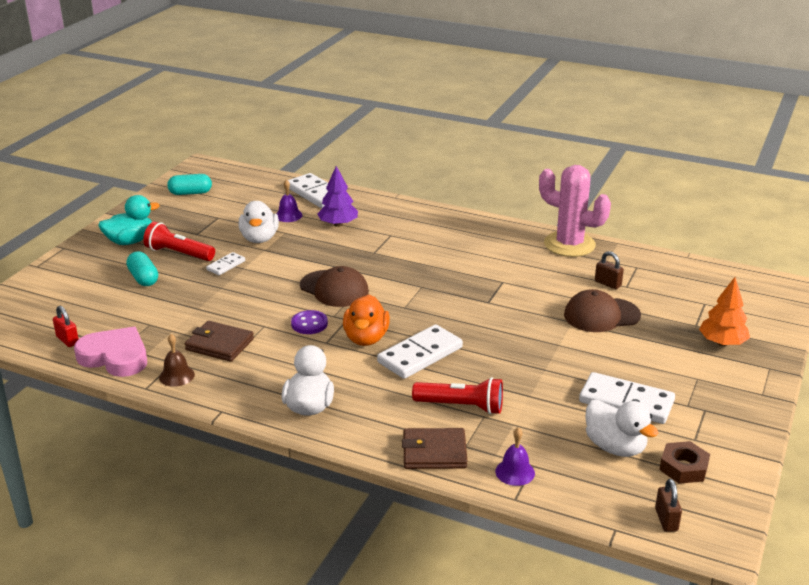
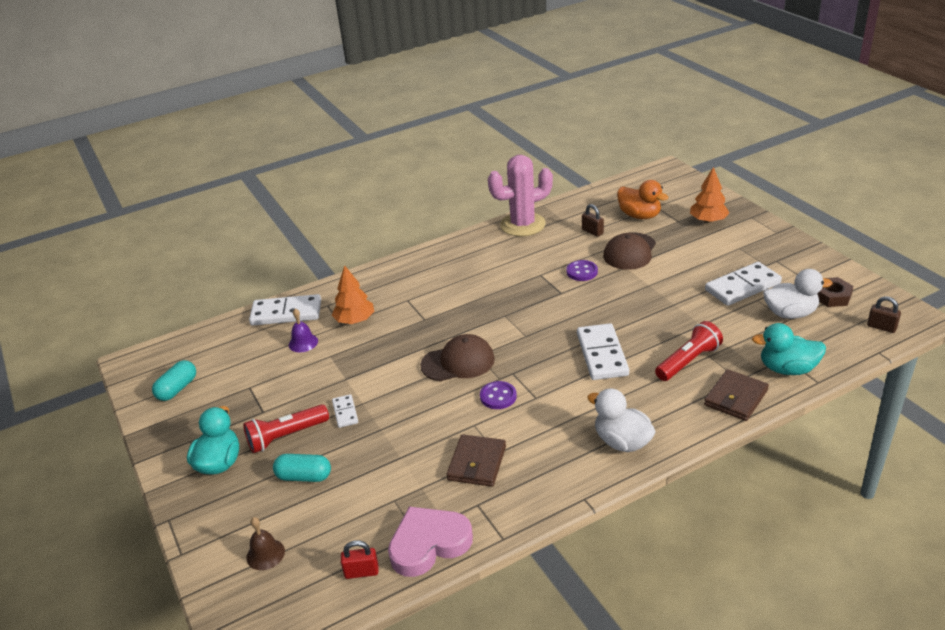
camera: 50 degrees left, 5 degrees up
brown bell [159,334,195,387] -> brown bell moved to [246,517,285,570]
brown wallet [185,321,254,362] -> brown wallet turned 45 degrees counterclockwise [446,434,506,487]
white duck [239,201,279,243] -> none
purple tree [317,166,358,227] -> orange tree [332,265,374,324]
orange duck [343,295,390,346] -> orange duck moved to [617,180,668,219]
purple bell [495,427,535,486] -> turquoise duck [752,323,826,375]
brown padlock [595,251,624,289] -> brown padlock turned 60 degrees clockwise [582,204,604,237]
none -> purple button [567,260,598,281]

